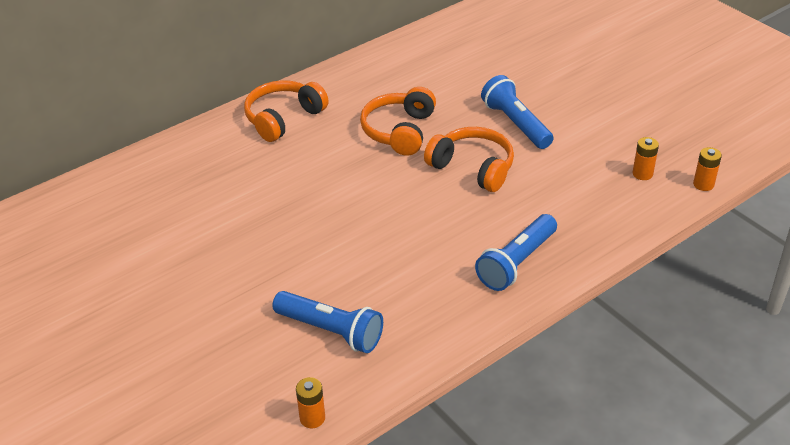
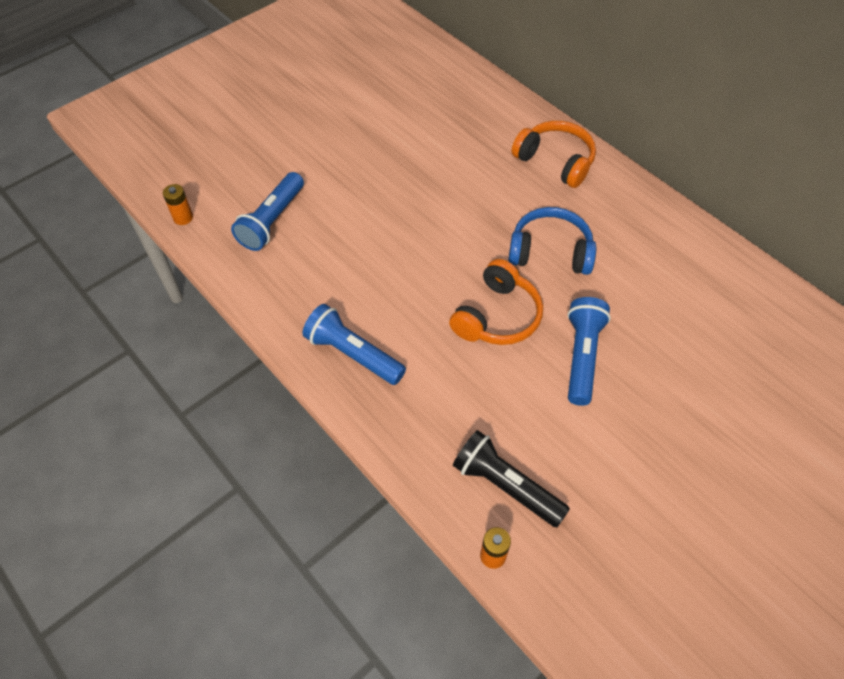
camera: 85 degrees right, 15 degrees up
orange headphones [360,87,436,156] -> blue headphones [508,207,596,275]
blue flashlight [481,75,554,149] -> blue flashlight turned 45 degrees counterclockwise [567,297,611,406]
orange battery [633,137,659,180] -> black flashlight [453,430,570,527]

